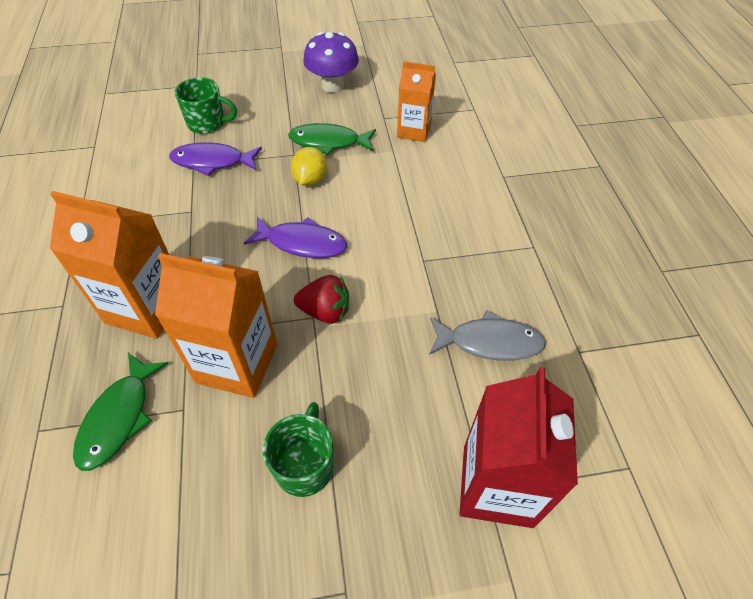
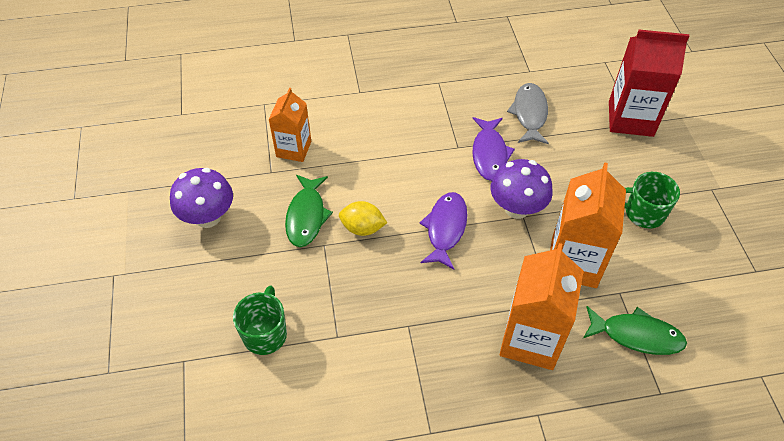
camera: 90 degrees left, 0 degrees up
purple fish [169,142,262,176] -> purple fish moved to [472,117,515,181]
red strawberry [294,275,349,324] -> purple mushroom [491,159,553,219]

